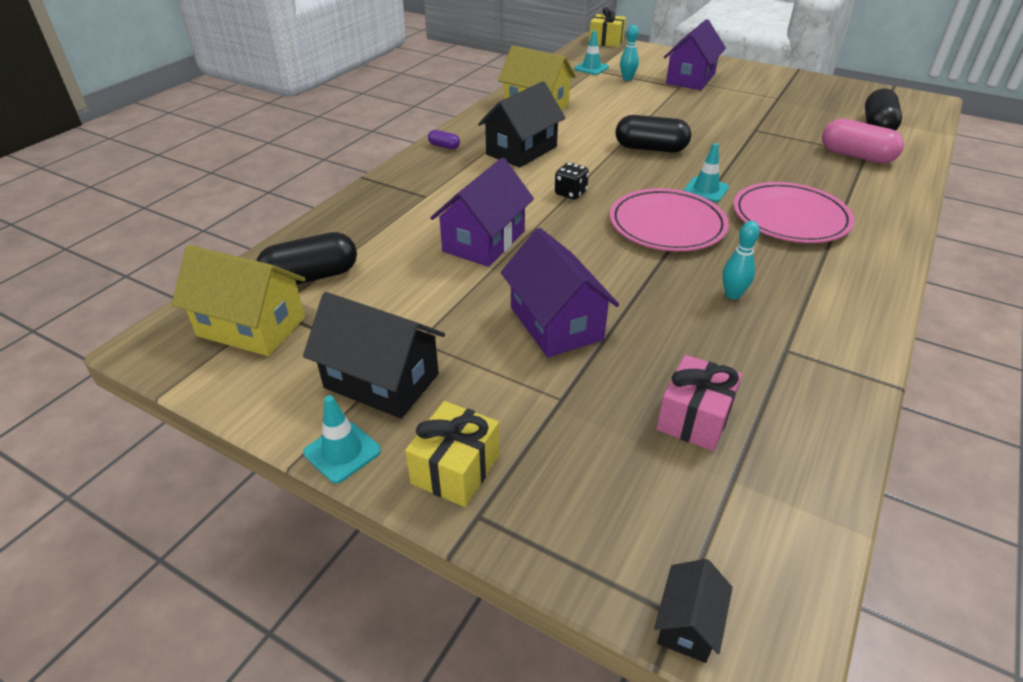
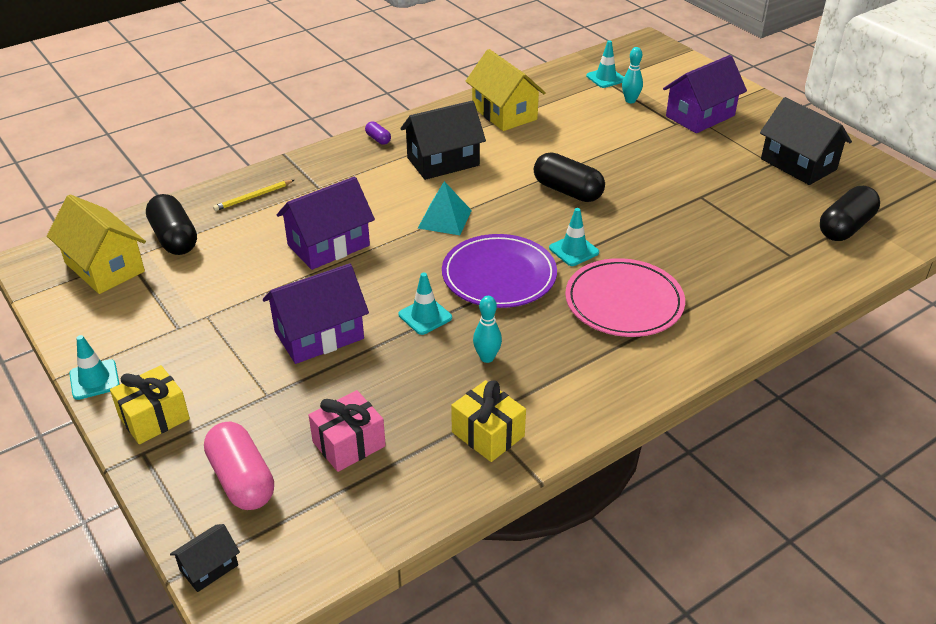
camera: 25 degrees right, 0 degrees up
black capsule [257,232,357,285] -> black capsule turned 60 degrees clockwise [146,194,197,255]
black house [303,292,445,418] -> black house moved to [760,97,852,185]
purple house [501,228,619,357] -> purple house turned 60 degrees clockwise [263,264,369,364]
black dice [555,162,589,199] -> turquoise pyramid [418,181,472,235]
yellow gift [589,7,626,47] -> yellow gift moved to [451,380,526,462]
pink plate [610,188,729,251] -> purple plate [442,234,557,308]
pink capsule [822,119,904,164] -> pink capsule moved to [204,422,274,510]
none -> yellow pencil [213,180,294,211]
none -> turquoise traffic cone [399,272,452,335]

